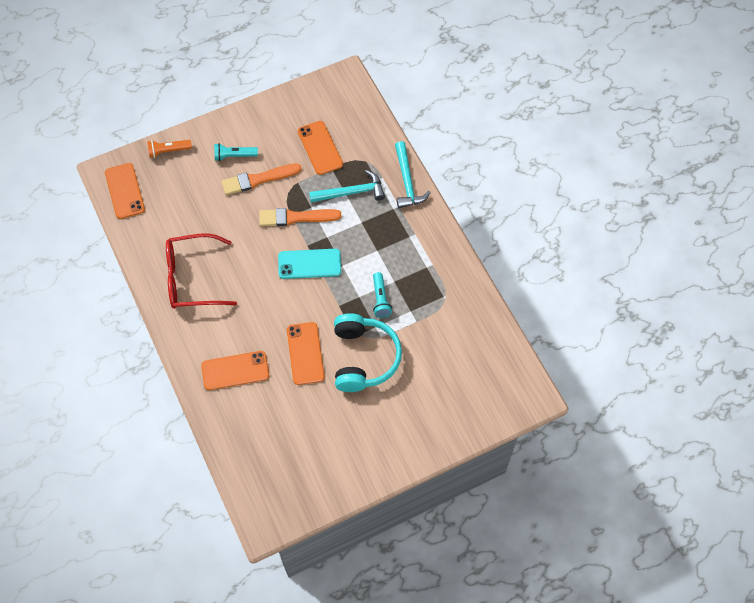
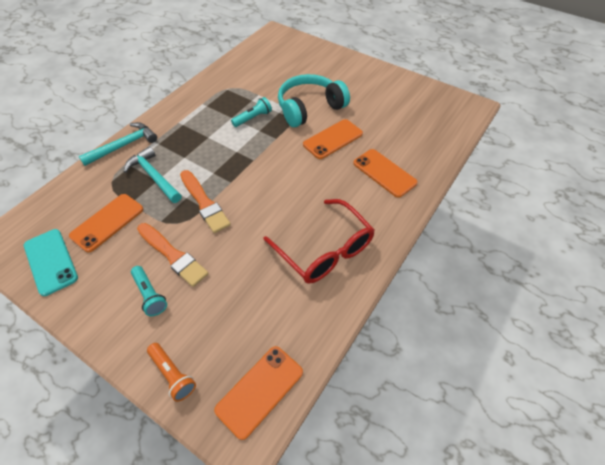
camera: 120 degrees left, 10 degrees down
turquoise phone [278,249,341,279] -> turquoise phone moved to [24,229,78,296]

